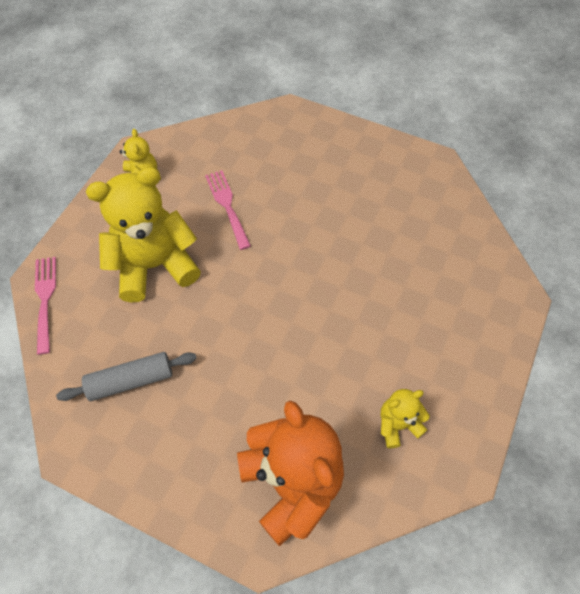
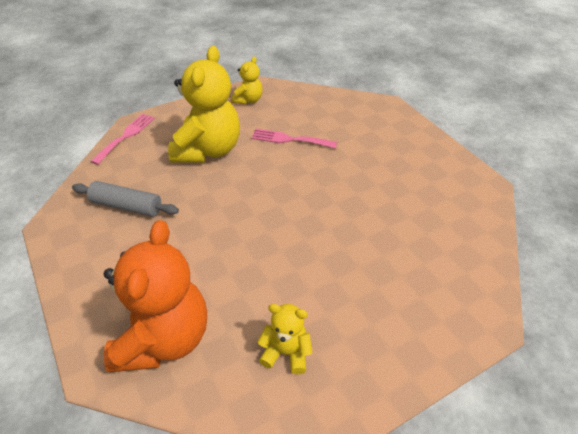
camera: 35 degrees right, 15 degrees down
yellow teddy bear [86,167,201,303] -> yellow teddy bear turned 90 degrees clockwise [168,46,240,163]
pink fork [205,170,251,250] -> pink fork turned 90 degrees counterclockwise [252,129,337,149]

